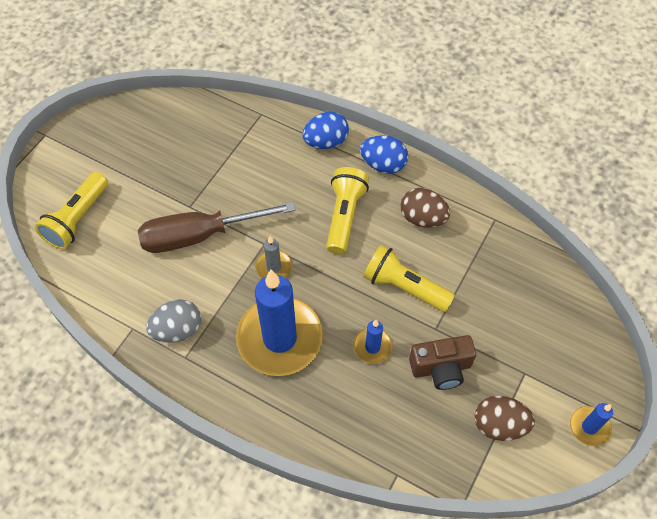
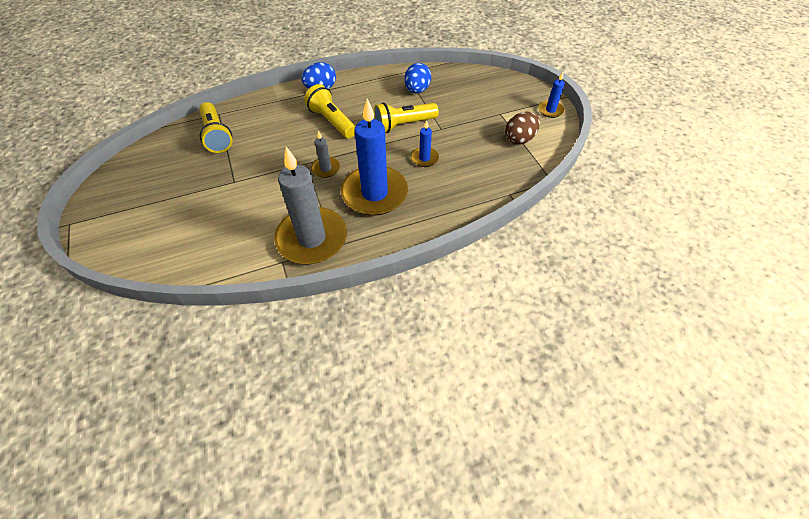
camera: 50 degrees left, 5 degrees down
yellow flashlight [35,172,108,249] -> yellow flashlight moved to [199,102,232,153]
brown screwdriver [138,202,296,253] -> none
grey egg [146,299,201,343] -> grey candle [274,147,347,264]
blue egg [302,112,349,149] -> blue egg moved to [404,63,431,93]
brown egg [401,188,450,228] -> none
brown camera [409,335,476,390] -> none

